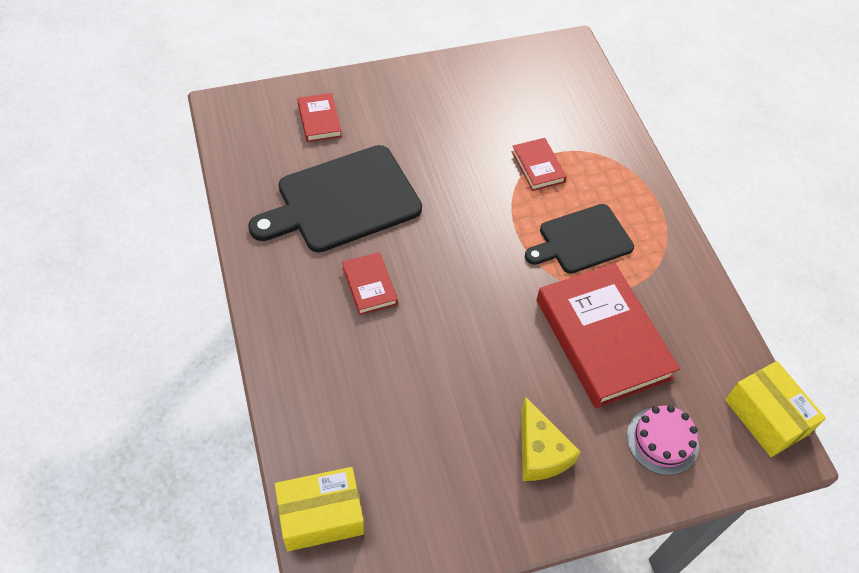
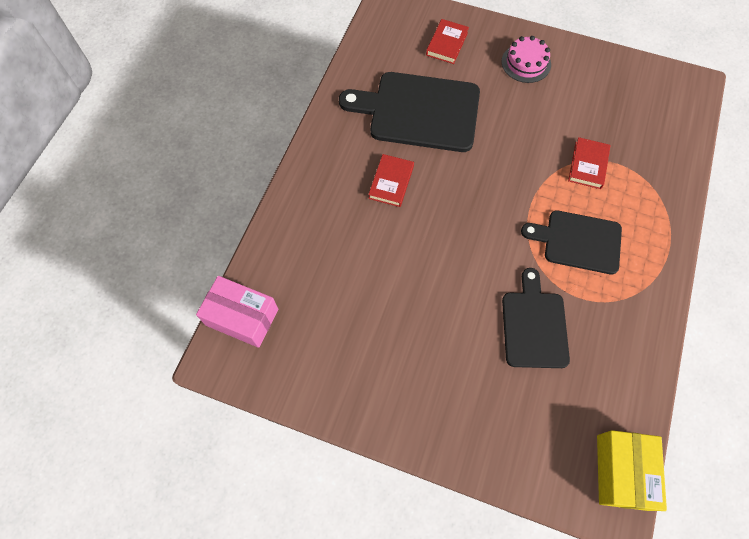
camera: 40 degrees right, 10 degrees up
yellow box [275,467,364,551] -> pink box [196,276,278,348]
yellow cheese [521,396,581,481] -> none
red book [536,263,680,408] -> black cutting board [502,268,570,368]
pink cake [627,405,699,475] -> pink cake moved to [501,36,551,83]

